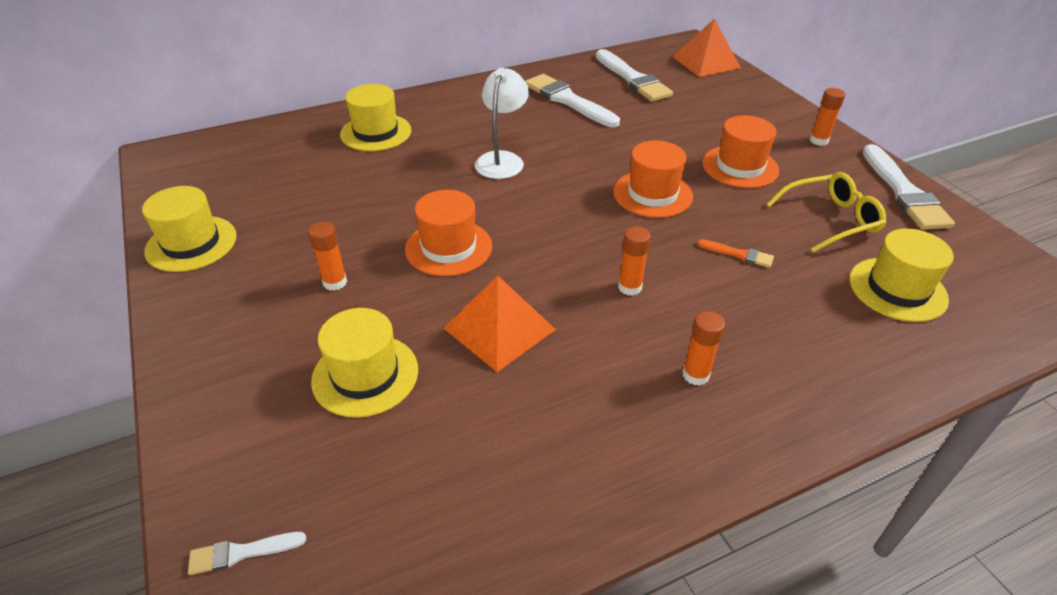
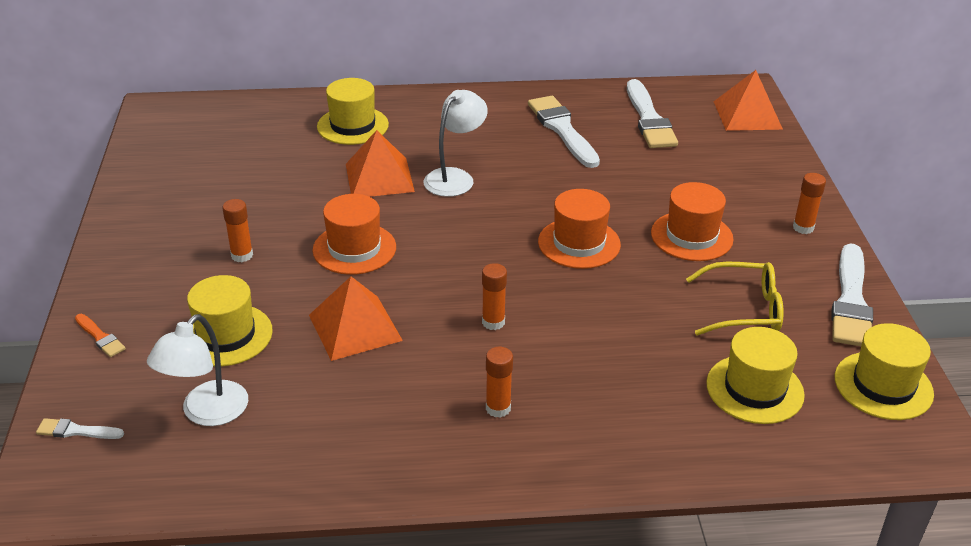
camera: 20 degrees right, 5 degrees down
yellow hat [142,186,237,272] -> yellow hat moved to [835,323,934,420]
orange brush [697,239,774,268] -> orange brush moved to [75,314,126,357]
none -> white lamp [147,314,248,426]
none -> orange pyramid [346,130,415,197]

